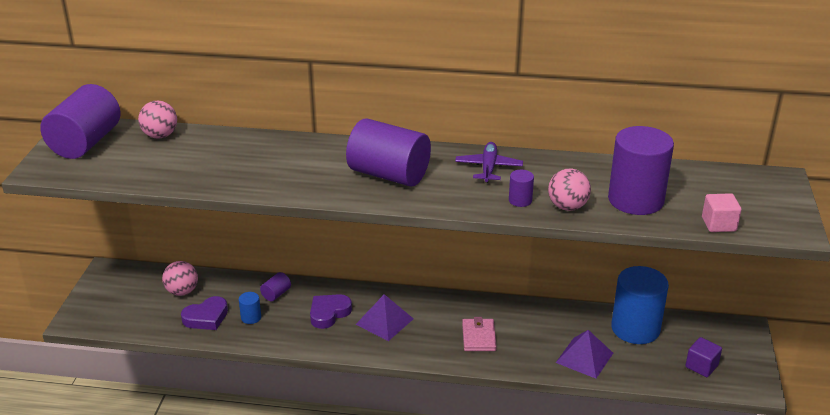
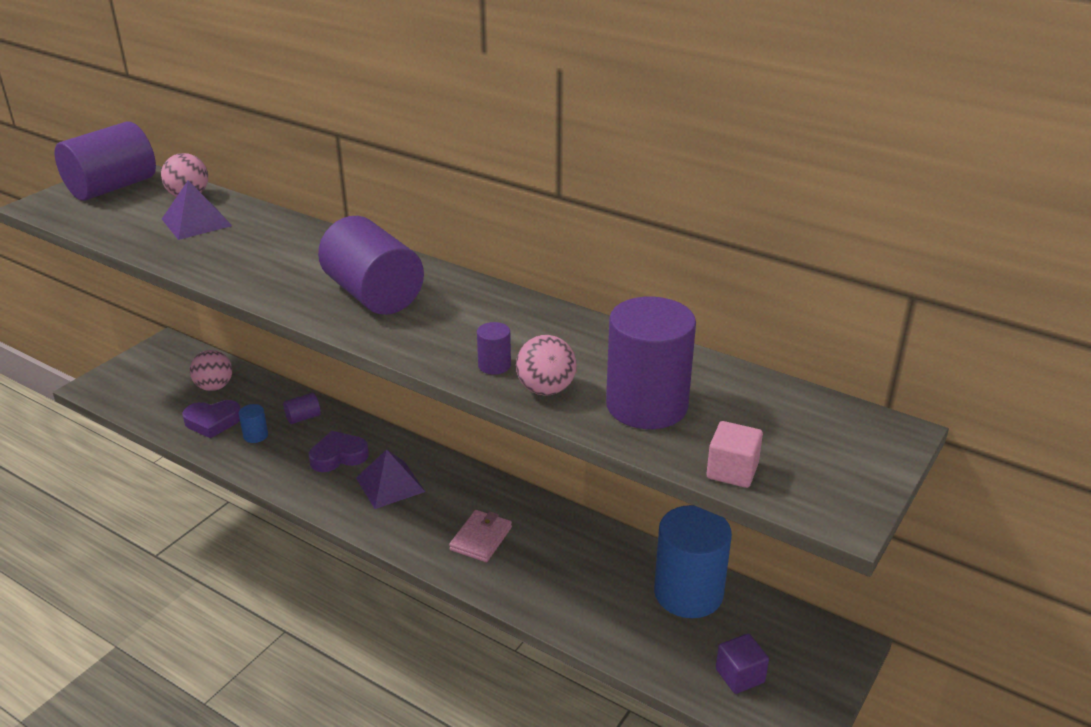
camera: 25 degrees right, 0 degrees up
purple plane [455,142,523,183] -> none
purple pyramid [556,330,613,379] -> purple pyramid moved to [162,180,232,240]

